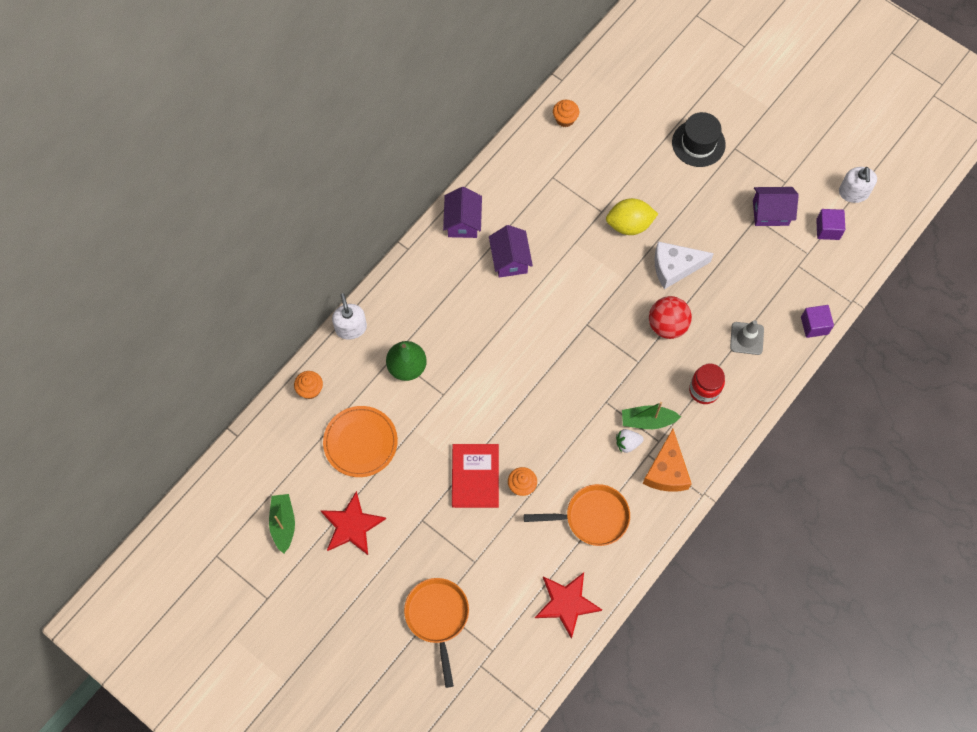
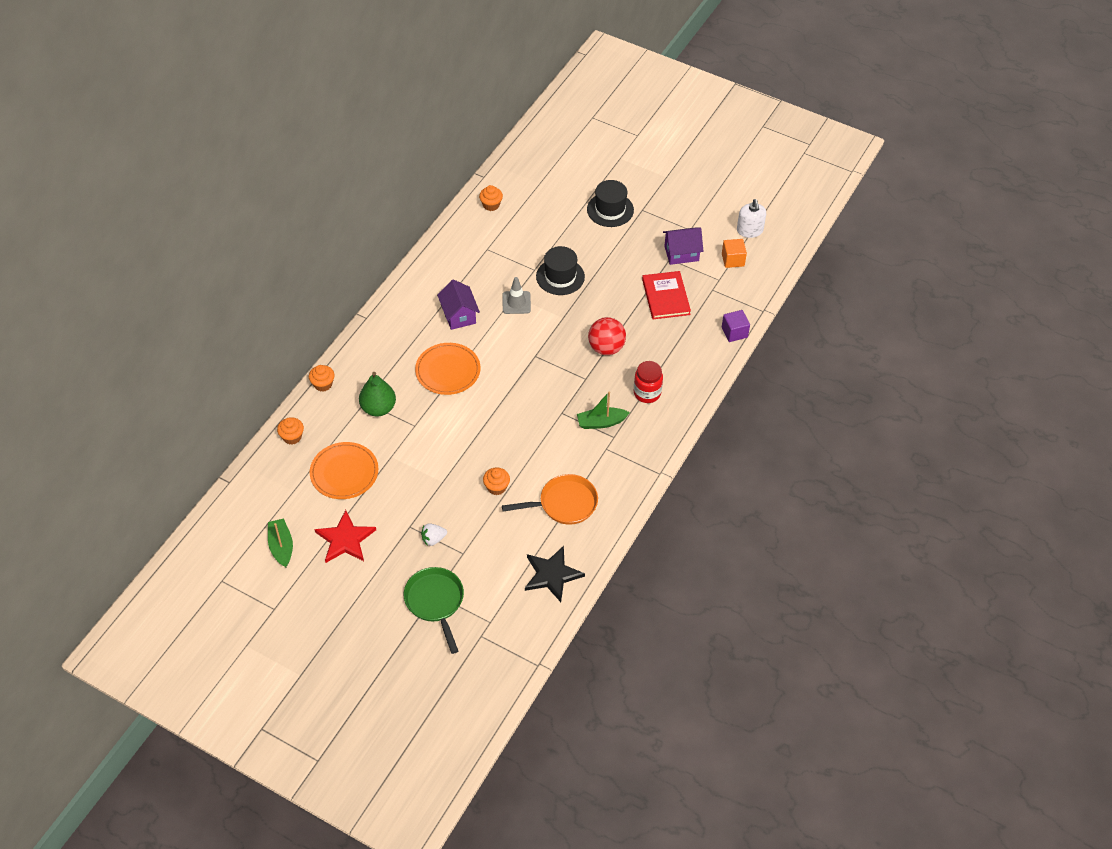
camera: 10 degrees left, 15 degrees down
white soap dispenser [332,293,367,340] -> orange cupcake [309,365,335,391]
orange pan [404,578,469,688] -> green pan [404,567,464,654]
purple house [443,187,482,238] -> none
red book [452,444,499,508] -> red book moved to [642,271,691,319]
red star [535,572,602,639] -> black star [525,546,585,602]
yellow lemon [606,198,658,235] -> black hat [536,246,585,295]
white strawberry [616,429,644,453] -> white strawberry moved to [421,523,447,546]
orange cheese [643,429,692,492] -> none
white cheese [654,241,714,289] -> none
grey traffic cone [730,320,764,355] -> grey traffic cone moved to [502,277,531,314]
purple cube [816,209,845,240] -> orange cube [722,239,747,268]
none -> orange plate [415,343,480,395]

